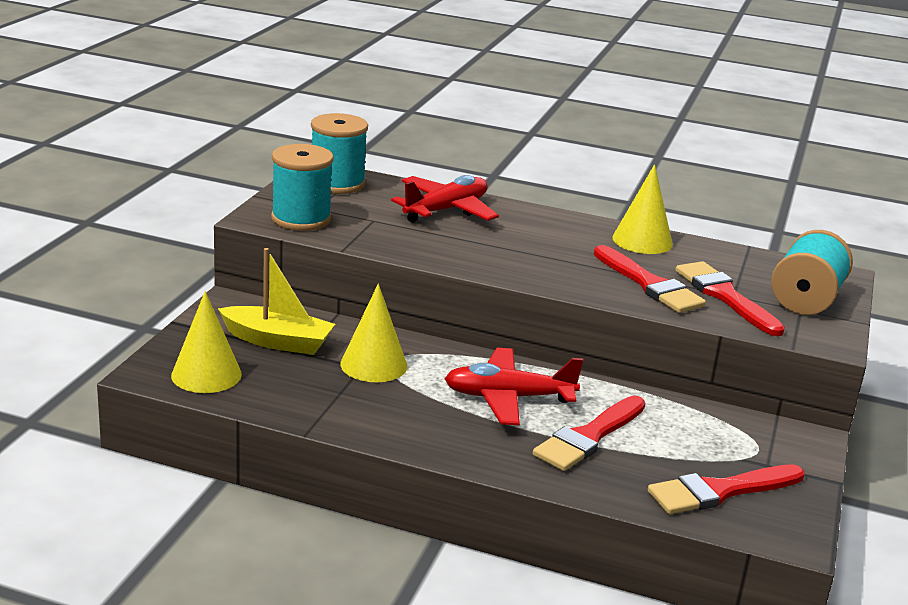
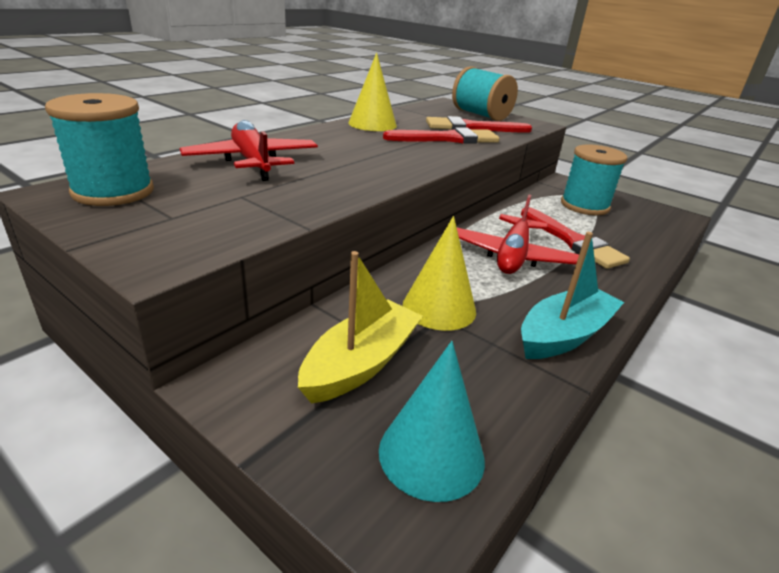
camera: 70 degrees left, 5 degrees up
yellow cone [171,291,242,393] -> turquoise cone [379,341,485,502]
turquoise spool [271,144,334,231] -> turquoise spool moved to [561,144,627,215]
red brush [648,464,805,514] -> none
none -> turquoise boat [521,232,624,359]

